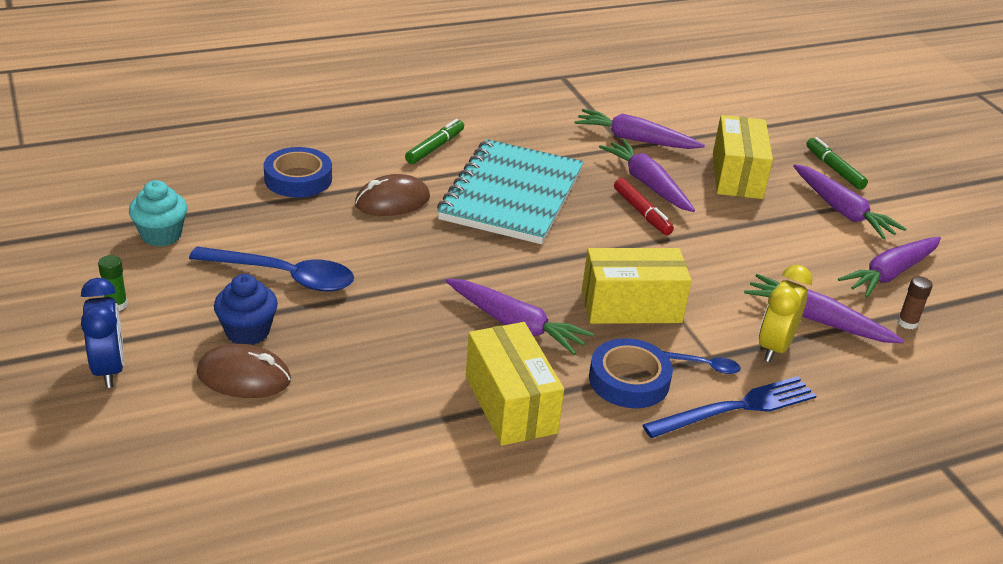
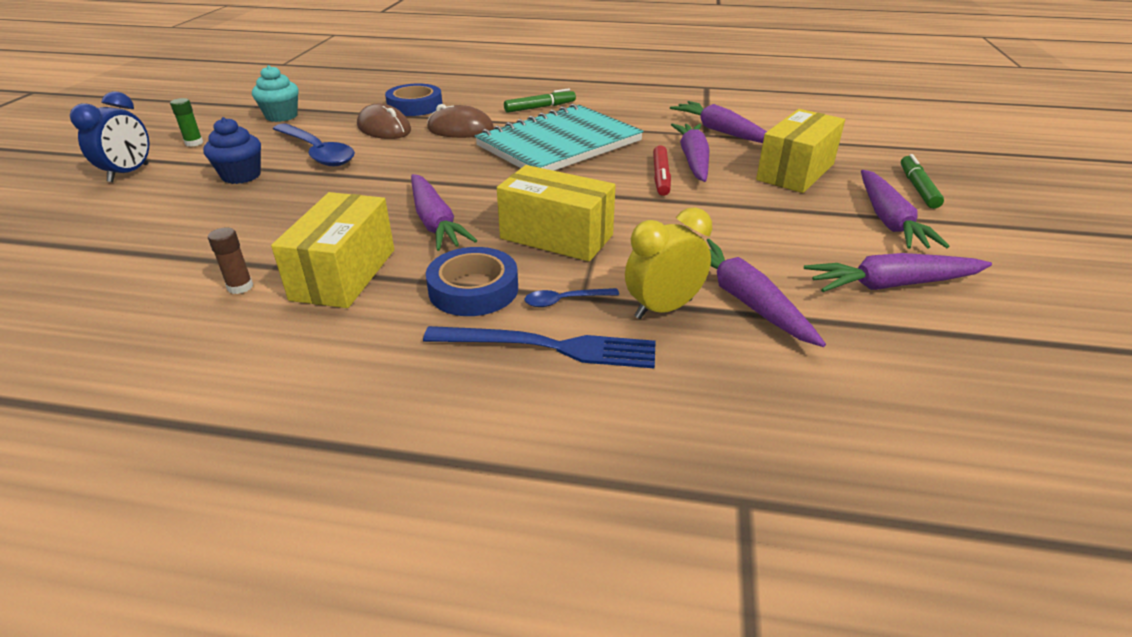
camera: 35 degrees right, 0 degrees up
brown mouse [197,343,291,398] -> brown mouse moved to [357,104,411,139]
blue spoon [663,351,741,374] -> blue spoon turned 120 degrees clockwise [524,288,619,307]
brown glue stick [897,276,933,329] -> brown glue stick moved to [208,228,253,294]

